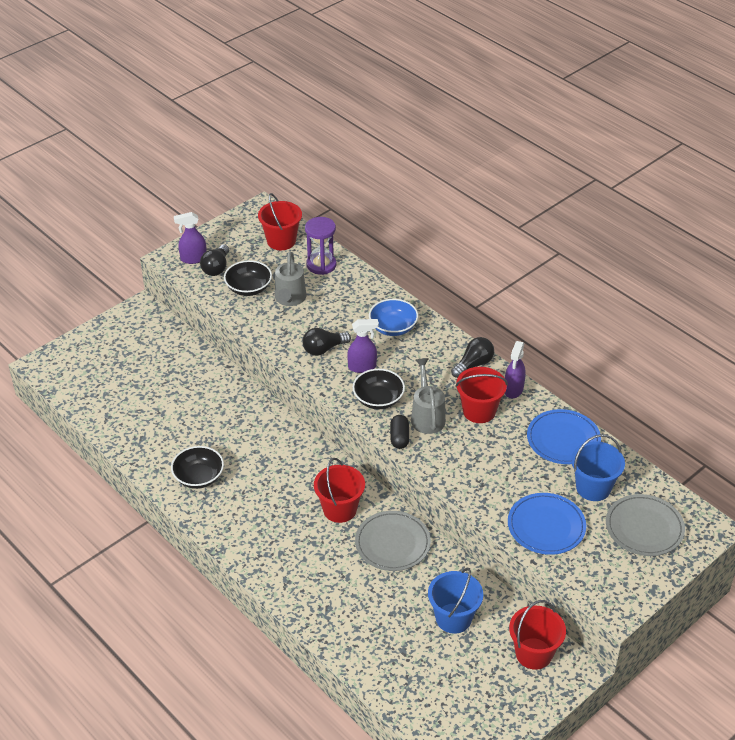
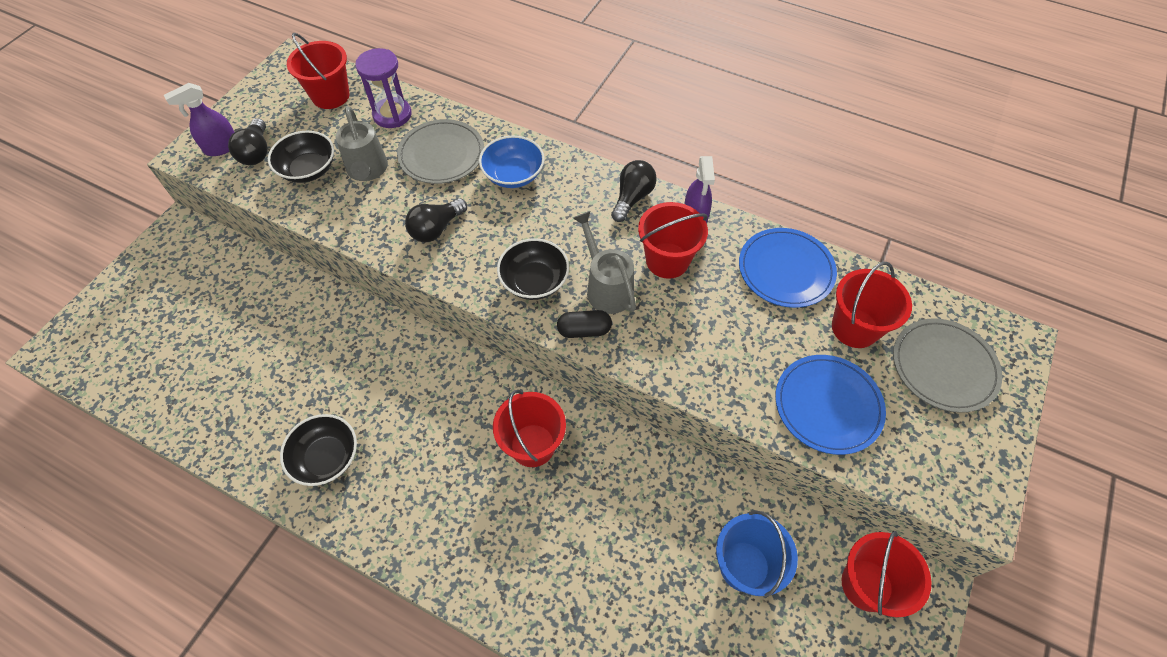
camera: 20 degrees left, 15 degrees up
purple spray bottle [347,319,379,373] -> none
grey plate [355,511,431,571] -> grey plate moved to [397,119,484,184]
black capsule [390,415,409,449] -> black capsule turned 75 degrees counterclockwise [557,310,612,338]
blue bucket [571,434,625,501] -> red bucket [832,262,912,348]

